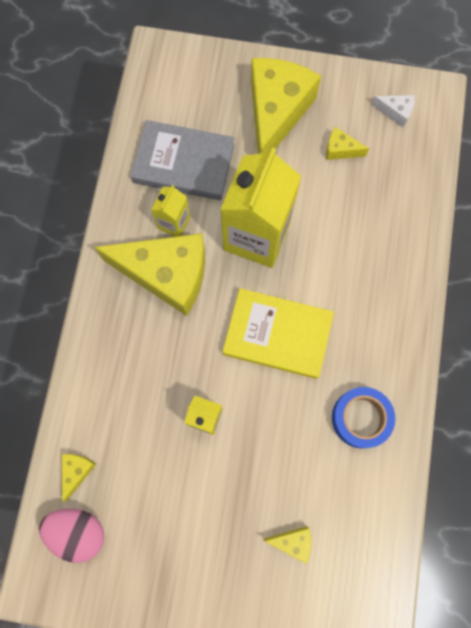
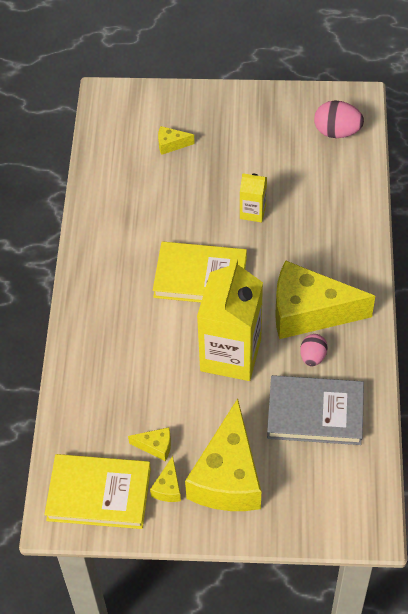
camera: 175 degrees right, 20 degrees down
yellow cheese [62,454,96,502] -> yellow cheese moved to [150,456,181,502]
yellow carton [151,185,190,237] -> pink egg [300,334,328,366]
blue tape [332,387,395,448] -> none
white cheese [371,95,415,127] -> yellow book [44,454,151,529]

